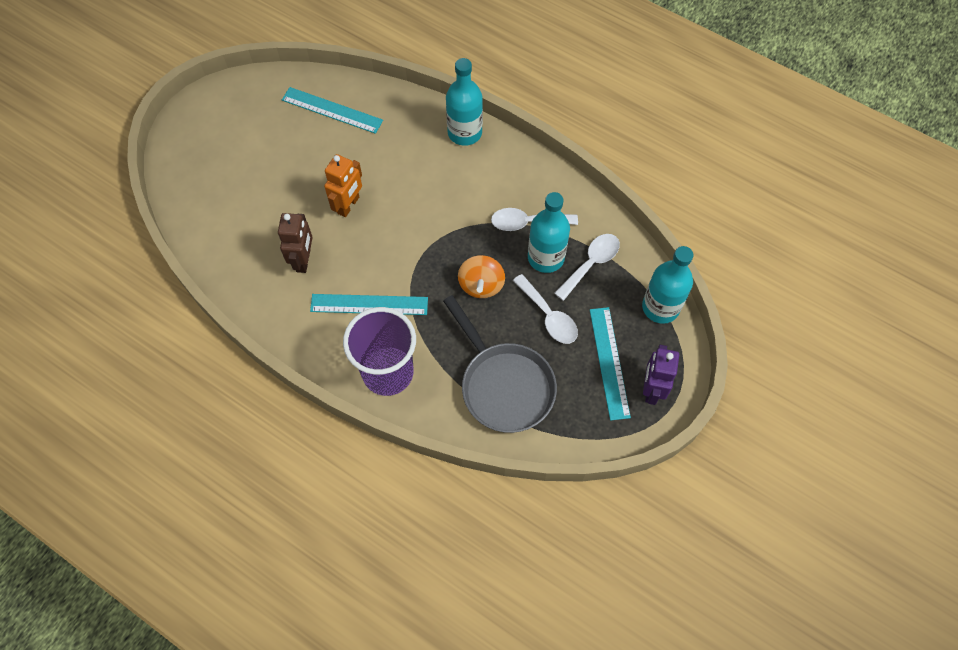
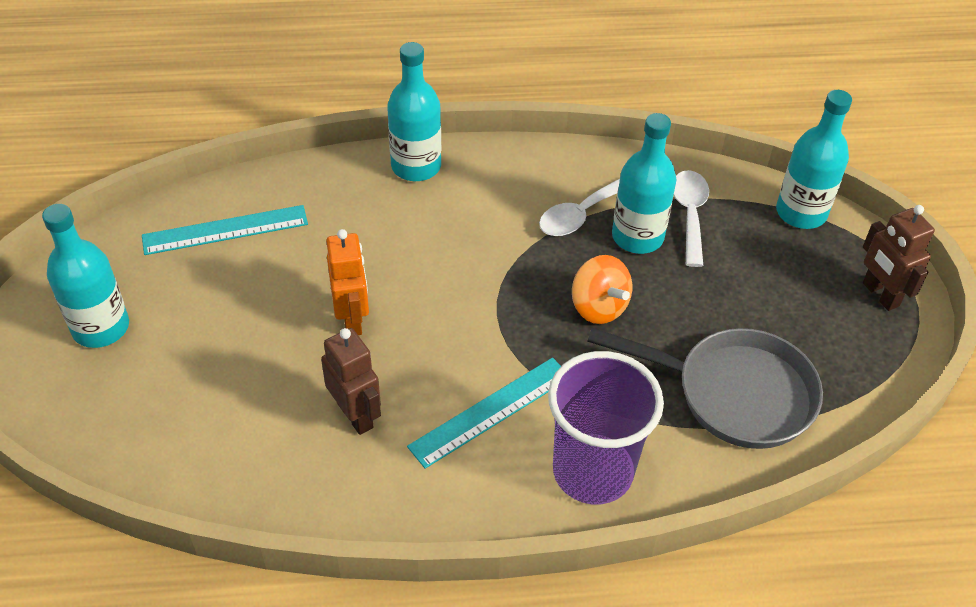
camera: 40 degrees left, 15 degrees down
white spoon [513,274,578,344] -> none
turquoise ruler [590,307,631,421] -> none
purple robot [643,345,679,405] -> brown robot [863,205,935,311]
none -> turquoise bottle [42,204,129,348]

